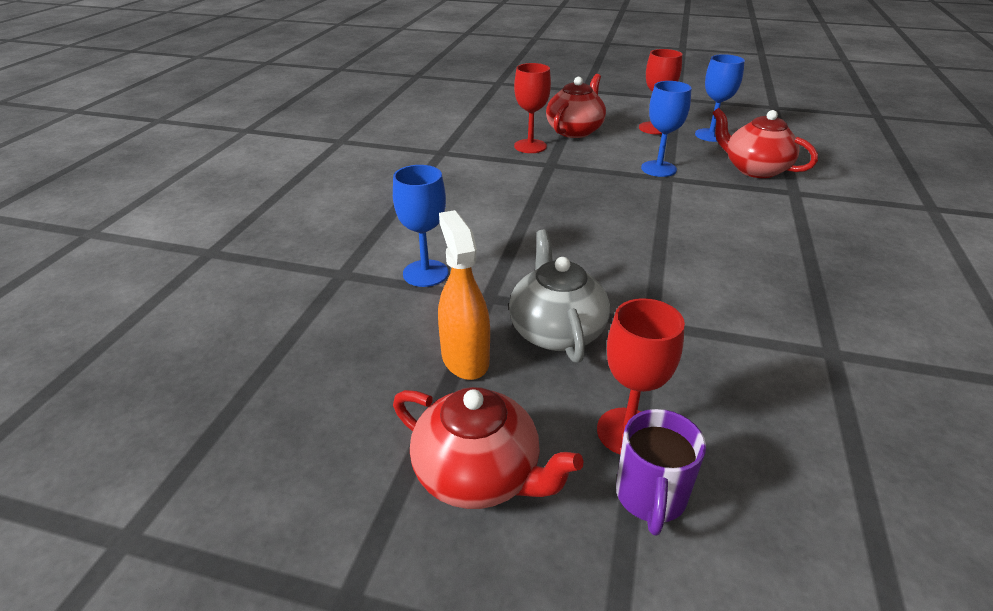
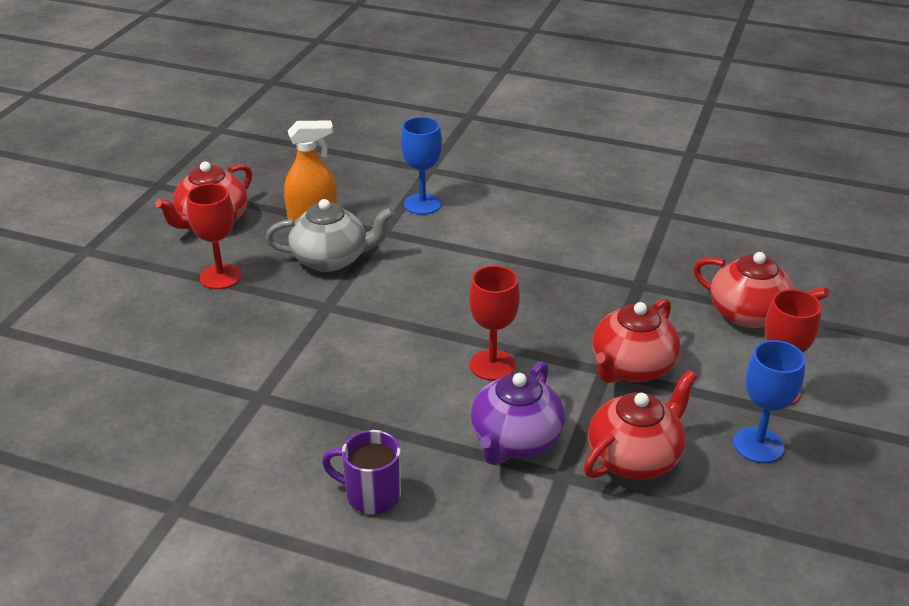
camera: 95 degrees right, 0 degrees up
red goblet [514,63,551,153] -> red goblet moved to [469,265,520,381]
purple mug [616,409,706,536] -> purple mug moved to [322,430,401,514]
blue goblet [641,81,691,177] -> red teapot [592,299,680,383]
none -> purple teapot [471,361,565,465]

